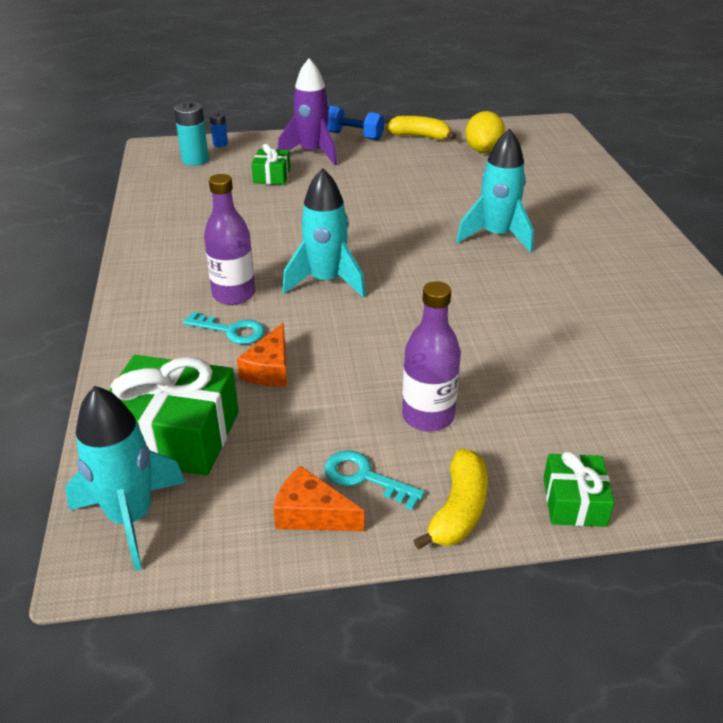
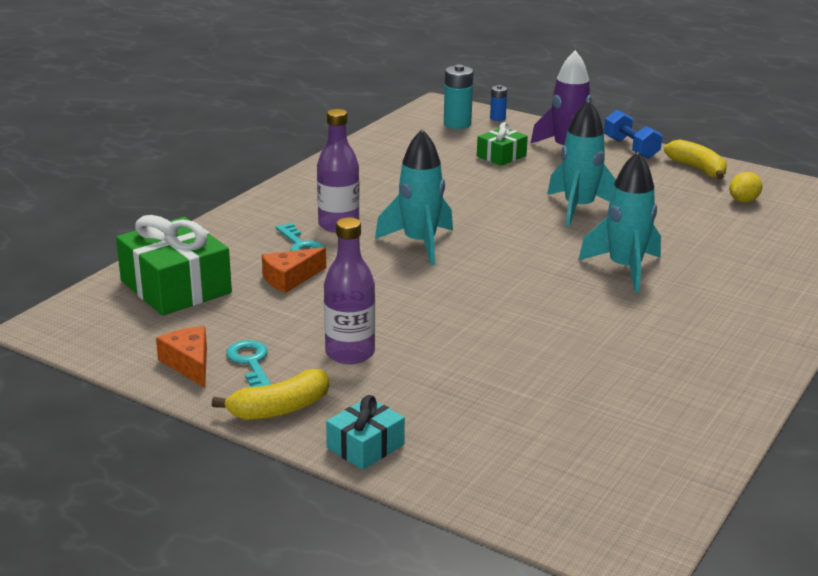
camera: 40 degrees right, 10 degrees down
turquoise rocket [65,386,185,571] -> turquoise rocket moved to [547,100,616,226]
yellow lemon [465,111,506,153] -> yellow lemon [729,172,763,203], size x0.64
green gift [543,451,614,527] -> turquoise gift [326,395,405,470]

